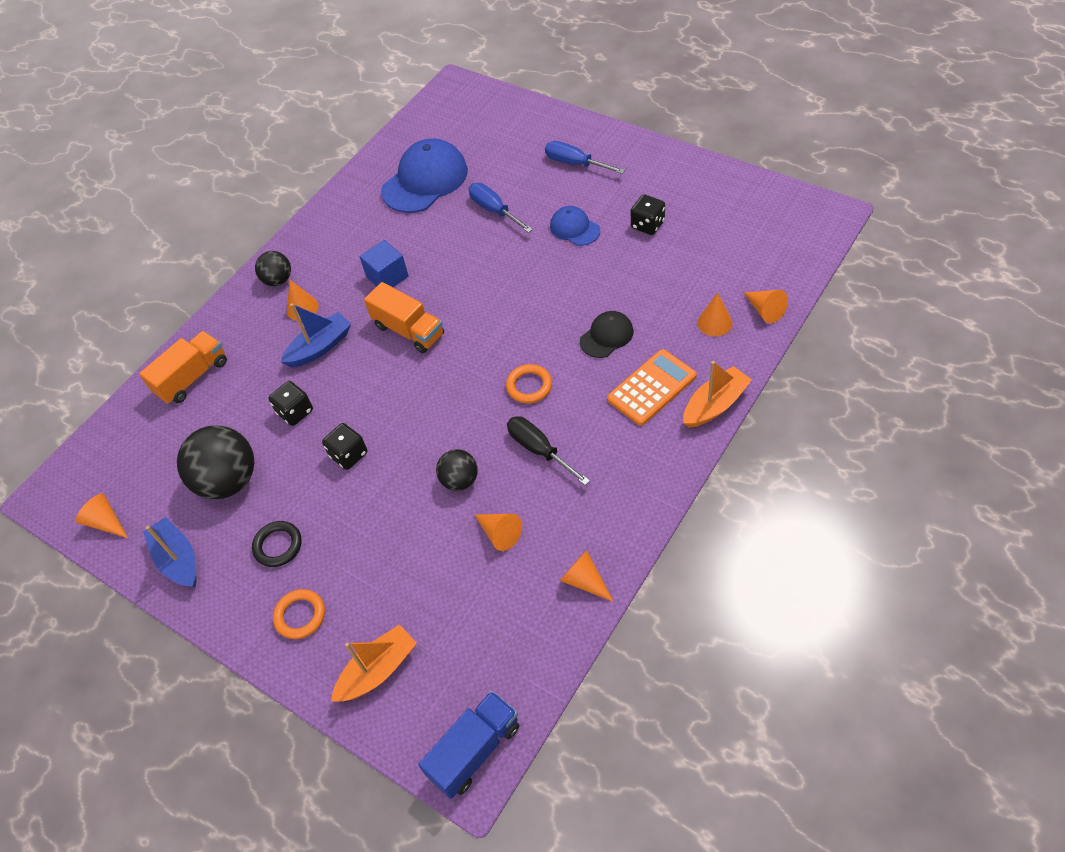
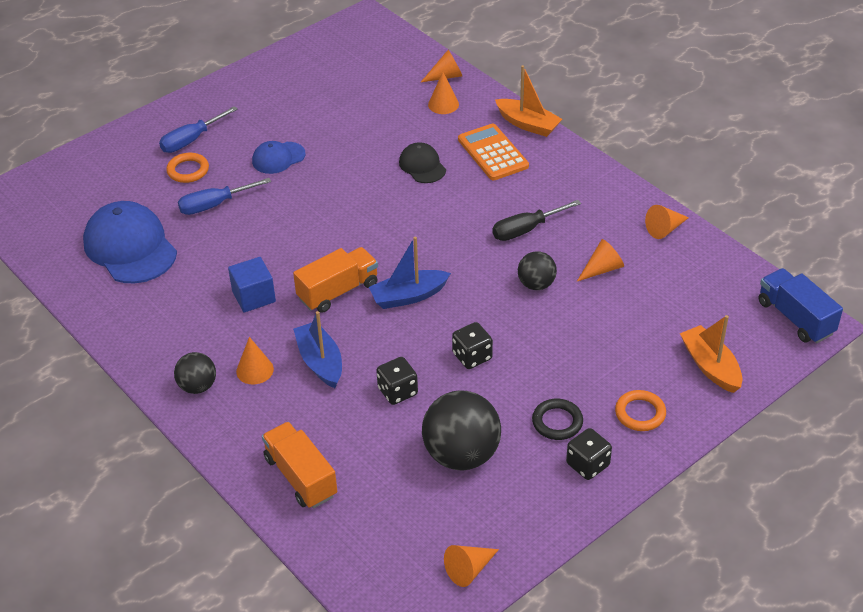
camera: 80 degrees left, 10 degrees down
blue boat [143,517,197,587] -> blue boat moved to [369,236,451,309]
orange ring [506,364,552,403] -> orange ring moved to [166,153,209,183]
black dice [631,194,665,235] -> black dice moved to [566,428,612,480]
orange boat [683,361,752,428] -> orange boat turned 150 degrees clockwise [495,65,562,137]

